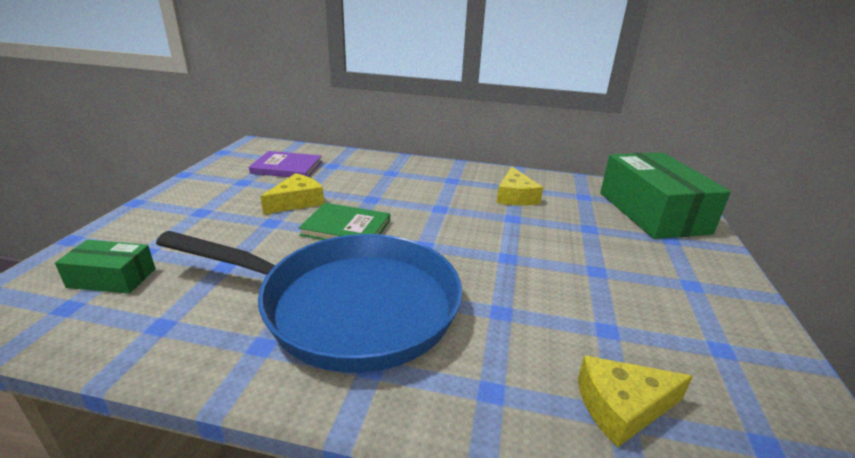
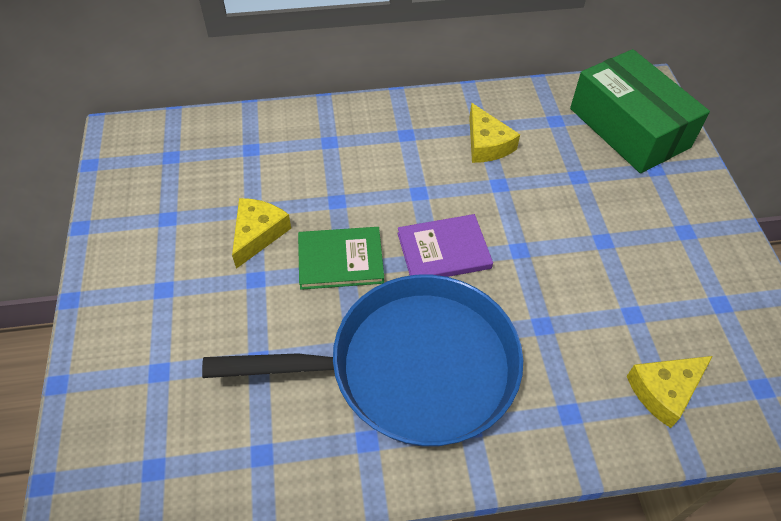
camera: 20 degrees left, 25 degrees up
green box [55,240,156,294] -> none
purple book [249,151,322,177] -> purple book moved to [398,214,493,277]

